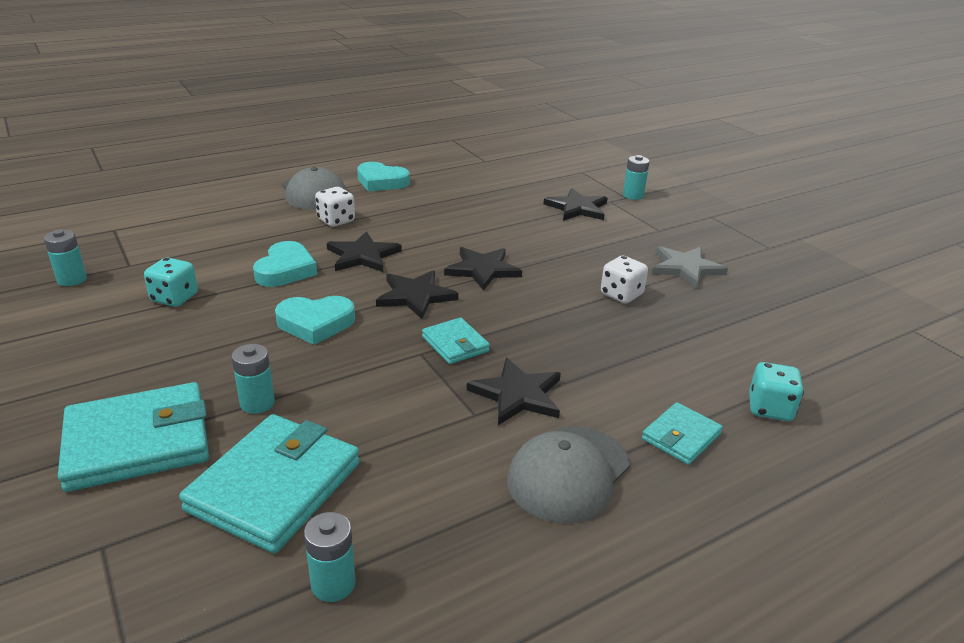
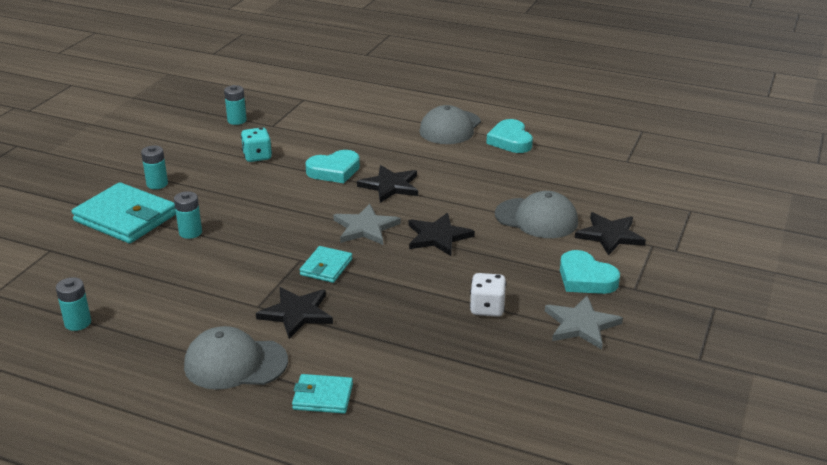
camera: 55 degrees right, 0 degrees up
turquoise wallet [179,414,360,553] -> none
turquoise heart [275,296,355,345] -> turquoise heart moved to [560,250,620,294]
white dice [315,187,355,227] -> none
black star [376,270,459,319] -> grey star [333,204,401,245]
turquoise battery [623,155,650,200] -> turquoise battery moved to [141,145,168,189]
turquoise dice [749,362,804,421] -> none
none -> grey cap [495,191,578,238]

